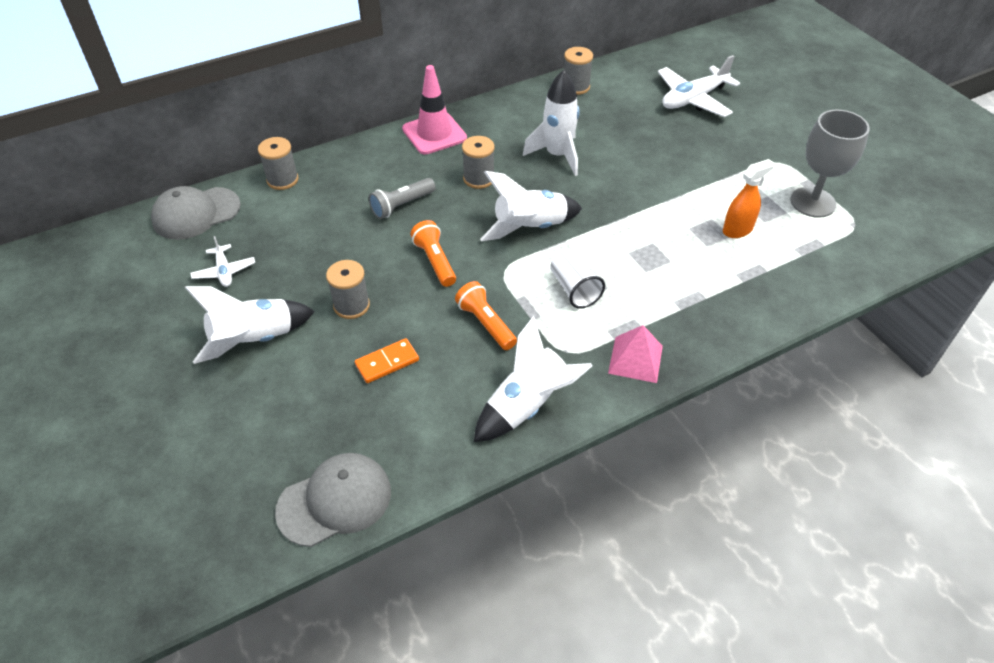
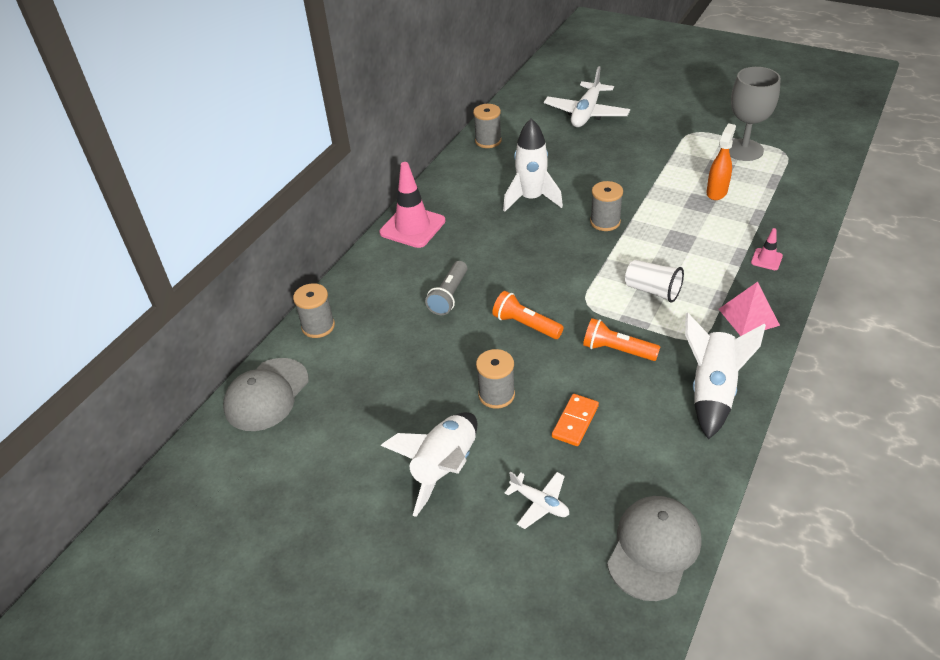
camera: 30 degrees left, 5 degrees down
white plane [190,236,255,287] -> white plane moved to [505,472,569,529]
grey spool [462,136,495,189] -> grey spool moved to [590,181,623,231]
white rocket [480,171,582,241] -> none
none -> pink traffic cone [751,228,783,270]

